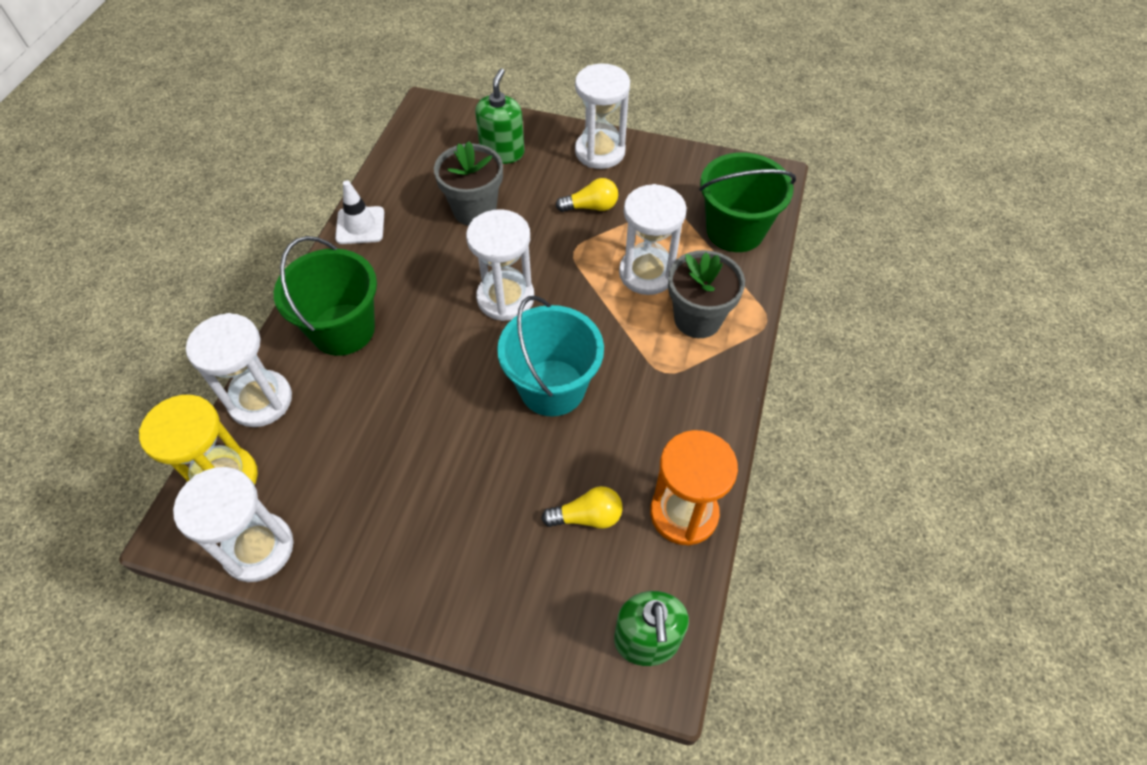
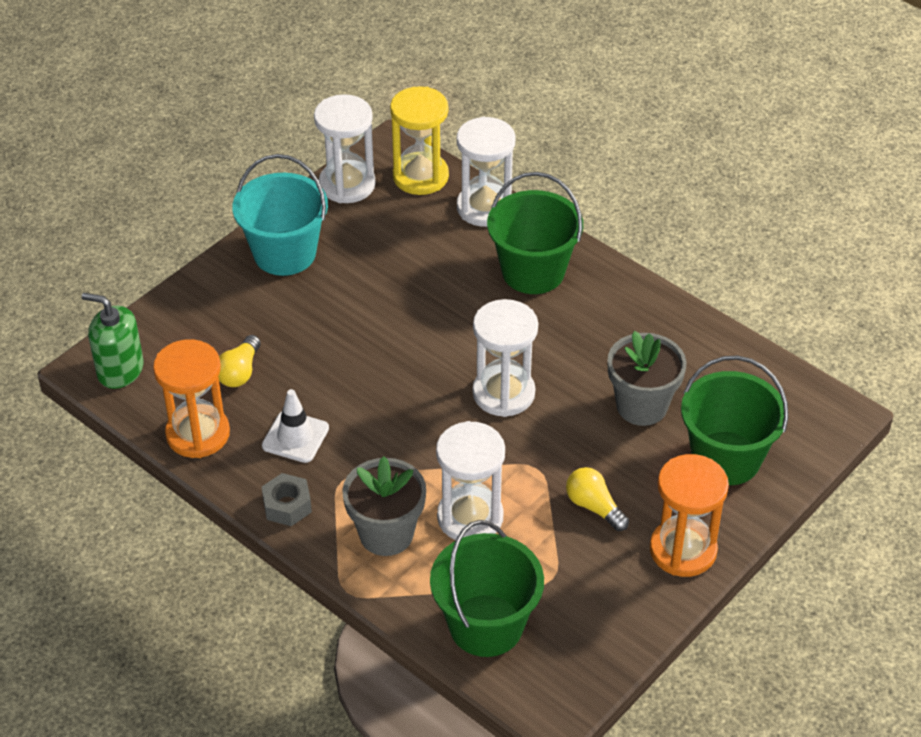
camera: 115 degrees right, 10 degrees down
white traffic cone [335,180,384,244] -> white traffic cone moved to [262,389,329,463]
green soap dispenser [475,68,524,164] -> green bucket [681,355,788,485]
turquoise bucket [497,296,604,416] -> turquoise bucket moved to [232,154,328,276]
yellow light bulb [556,178,618,212] -> yellow light bulb turned 120 degrees clockwise [566,467,629,531]
white hourglass [575,64,630,169] -> orange hourglass [650,454,729,577]
none -> grey nut [262,473,312,526]

